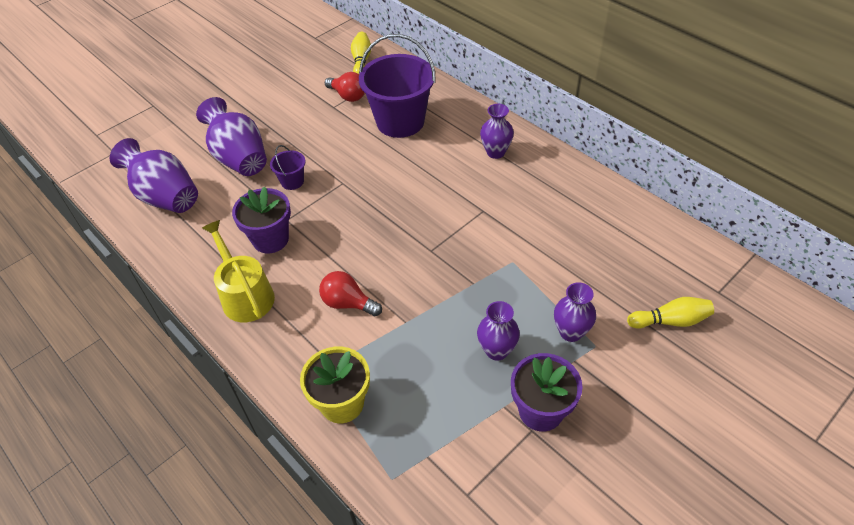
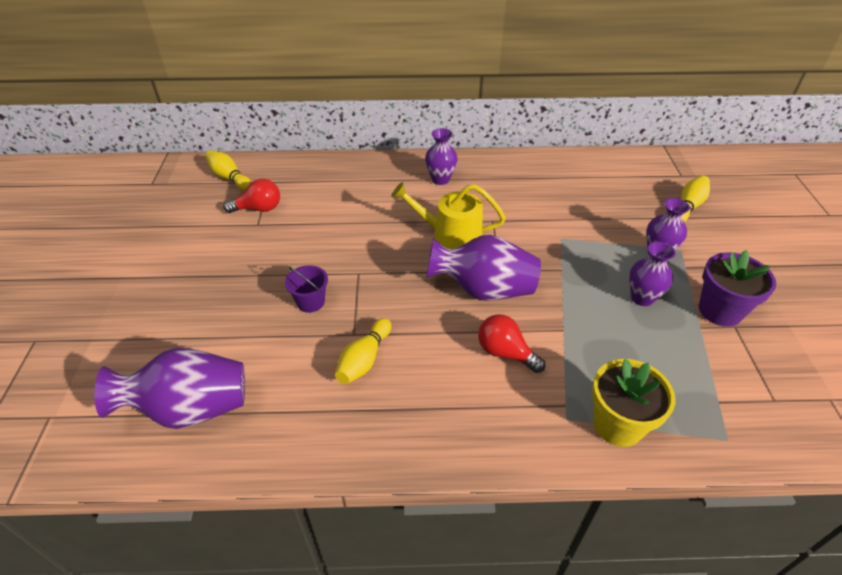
camera: 50 degrees left, 5 degrees down
purple vase [196,97,267,176] -> purple vase moved to [427,235,541,301]
yellow watering can [202,220,275,322] -> yellow watering can moved to [391,182,506,249]
purple flower pot [232,186,291,253] -> yellow bowling pin [335,318,392,384]
red light bulb [319,271,382,316] -> red light bulb turned 60 degrees clockwise [478,314,545,373]
purple bucket [359,34,436,138] -> none

